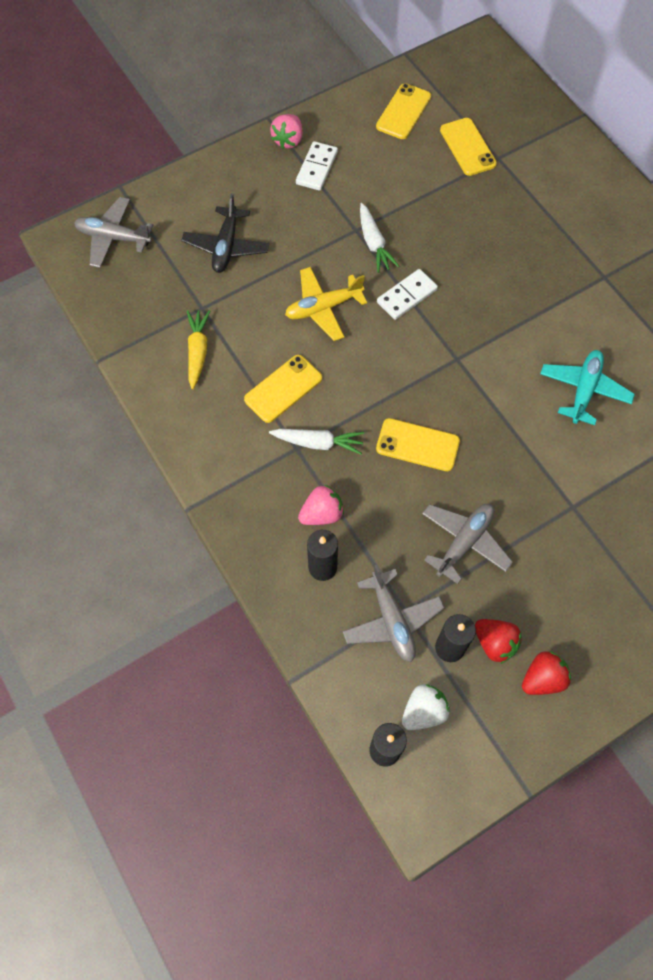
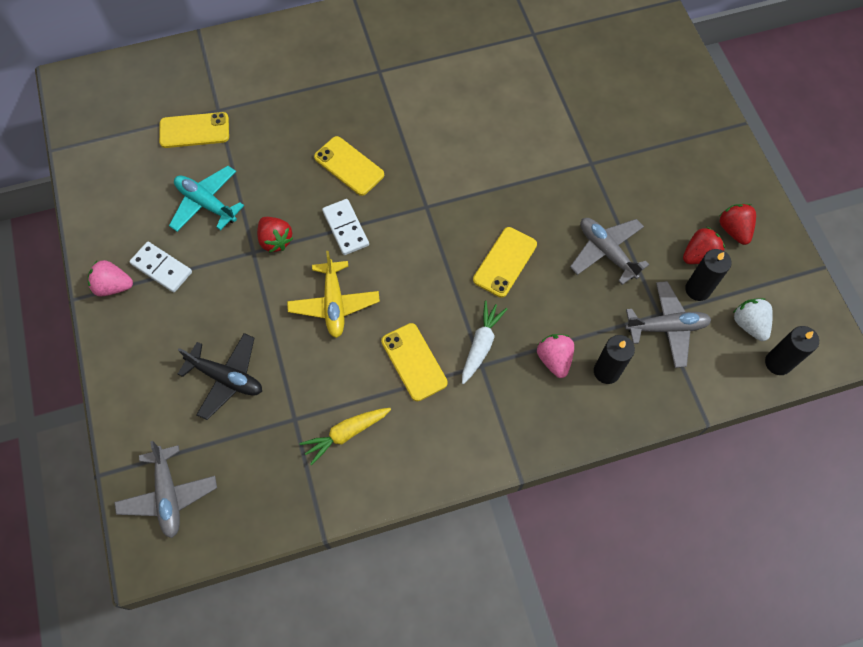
camera: 75 degrees left, 0 degrees up
grey plane [74,197,153,268] -> grey plane turned 45 degrees counterclockwise [114,441,217,538]
yellow carrot [187,310,210,389] -> yellow carrot turned 45 degrees counterclockwise [299,408,391,465]
pink strawberry [270,114,303,149] -> pink strawberry turned 150 degrees clockwise [88,260,133,296]
white carrot [360,203,399,273] -> red strawberry [257,217,293,253]
yellow phone [376,83,431,139] -> yellow phone moved to [314,136,384,196]
turquoise plane [540,350,635,425] -> turquoise plane moved to [169,166,244,232]

